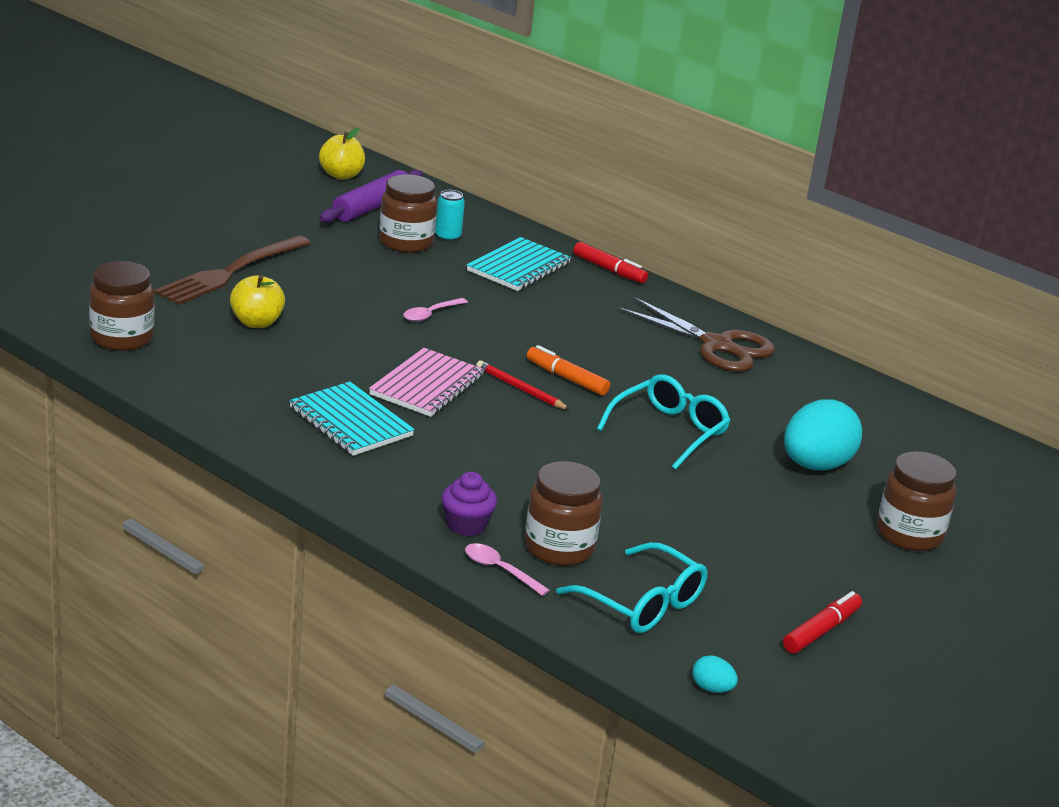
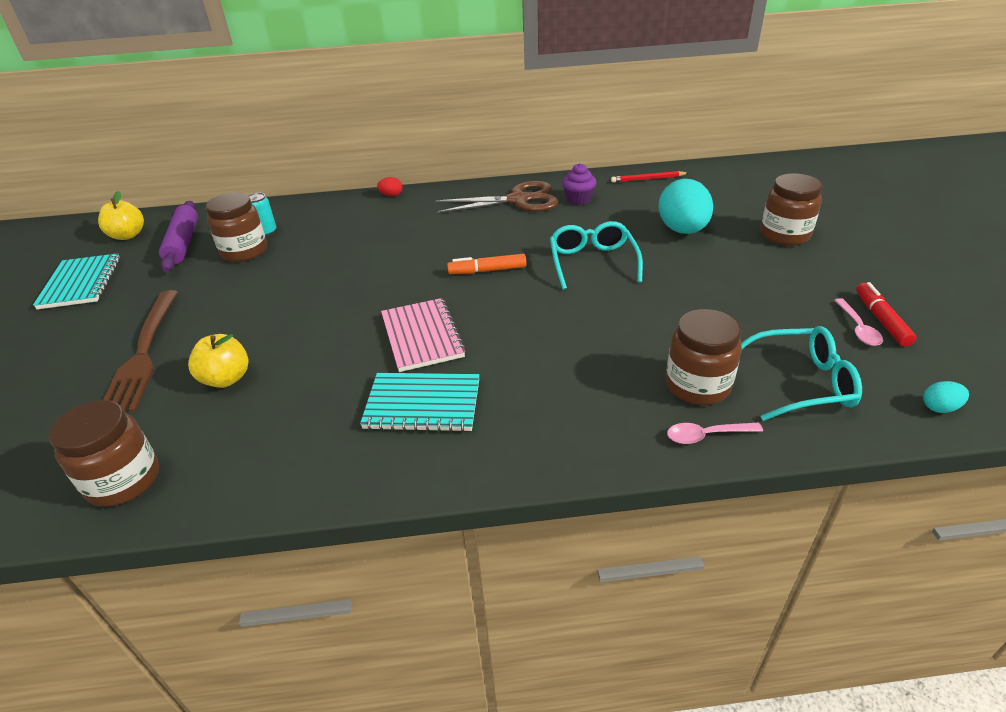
camera: 40 degrees left, 10 degrees up
pink spoon [403,298,468,322] -> pink spoon moved to [834,298,883,346]
purple cupcake [442,472,497,536] -> purple cupcake moved to [562,163,597,205]
turquoise notebook [467,237,571,291] -> turquoise notebook moved to [33,253,120,309]
red pencil [476,360,570,410] -> red pencil moved to [611,171,688,183]
red marker [573,242,648,283] -> red egg [377,177,403,196]

